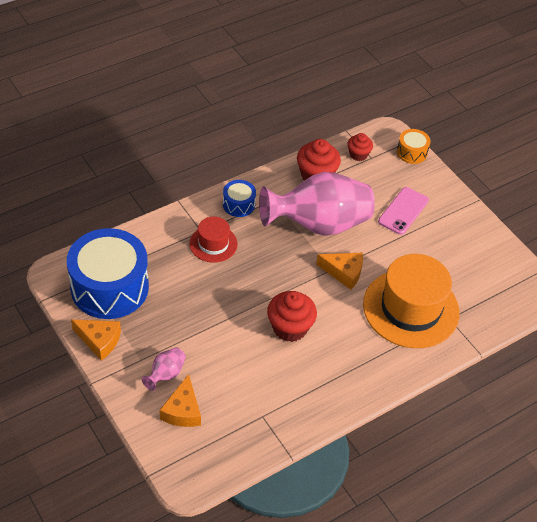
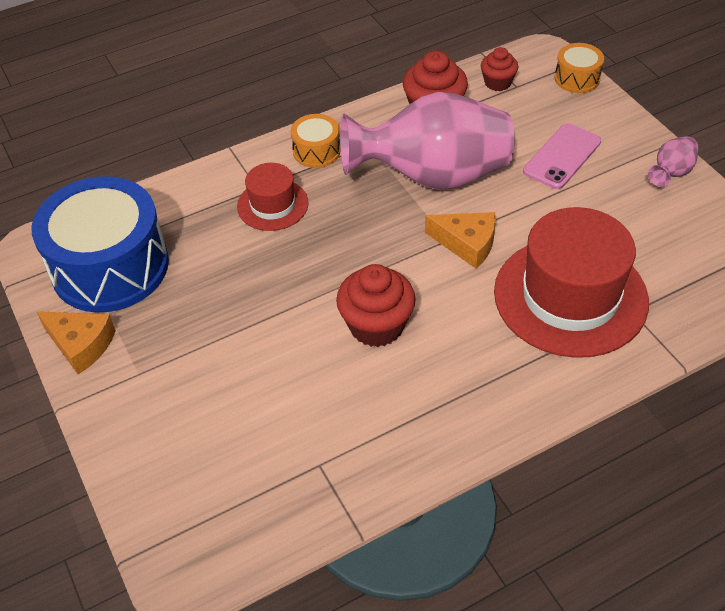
camera: 10 degrees right, 0 degrees up
pink vase [142,347,186,391] -> pink vase moved to [648,136,699,187]
orange cheese [160,374,201,427] -> none
blue drum [223,180,256,217] -> orange drum [290,114,341,168]
orange hat [363,254,460,348] -> red hat [494,207,649,358]

